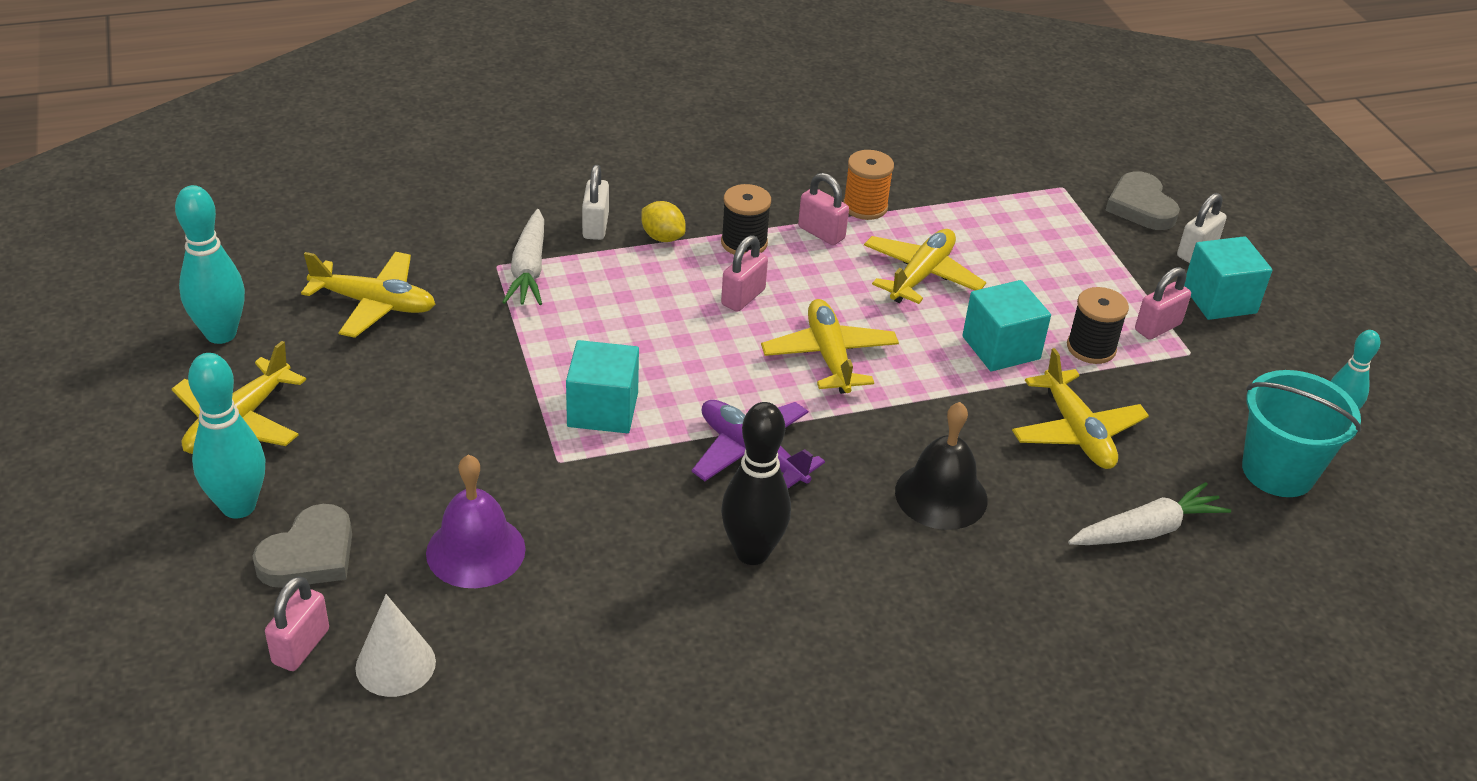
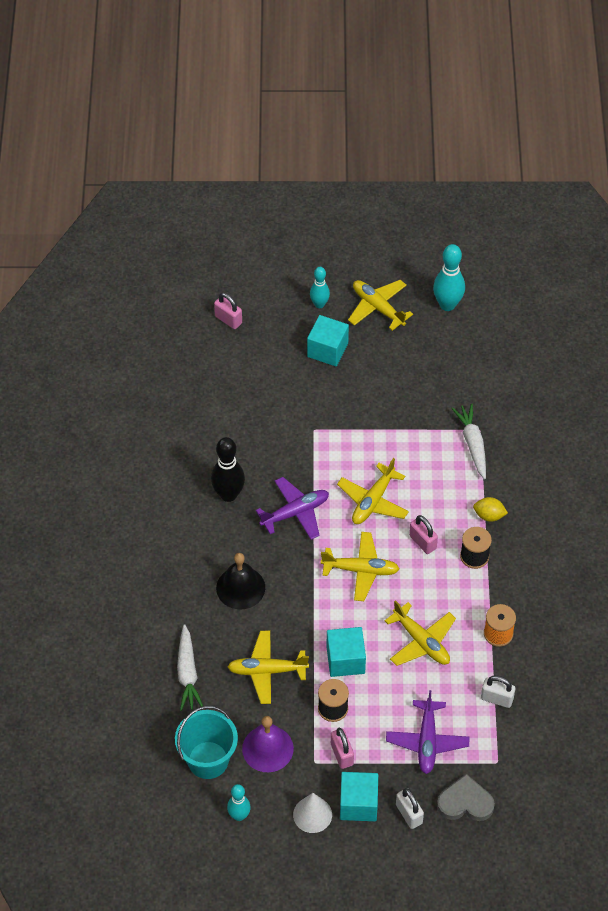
camera: 110 degrees right, 15 degrees up
turquoise bowling pin [188,353,265,519] -> turquoise bowling pin [310,267,330,308], size x0.63
grey heart [252,504,352,588] -> none
yellow plane [301,252,435,338] -> yellow plane moved to [337,458,409,524]
white cone [355,594,436,697] -> white cone moved to [293,793,332,833]
purple bell [426,455,526,588] -> purple bell moved to [242,716,294,772]
white carrot [502,209,544,305] -> white carrot turned 60 degrees clockwise [452,403,486,479]
turquoise cube [566,340,639,433] -> turquoise cube moved to [307,315,349,367]
white padlock [582,165,609,240] -> white padlock moved to [481,676,515,708]
yellow lemon [641,201,686,242] -> yellow lemon turned 45 degrees clockwise [473,497,508,522]
pink padlock [798,173,849,245] -> none
none -> purple plane [386,690,470,774]

